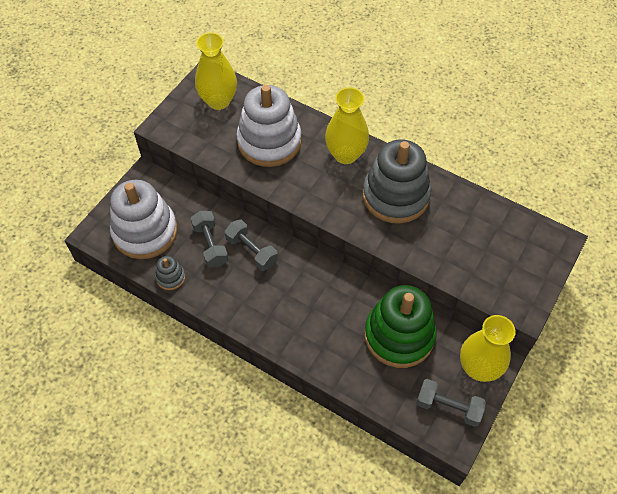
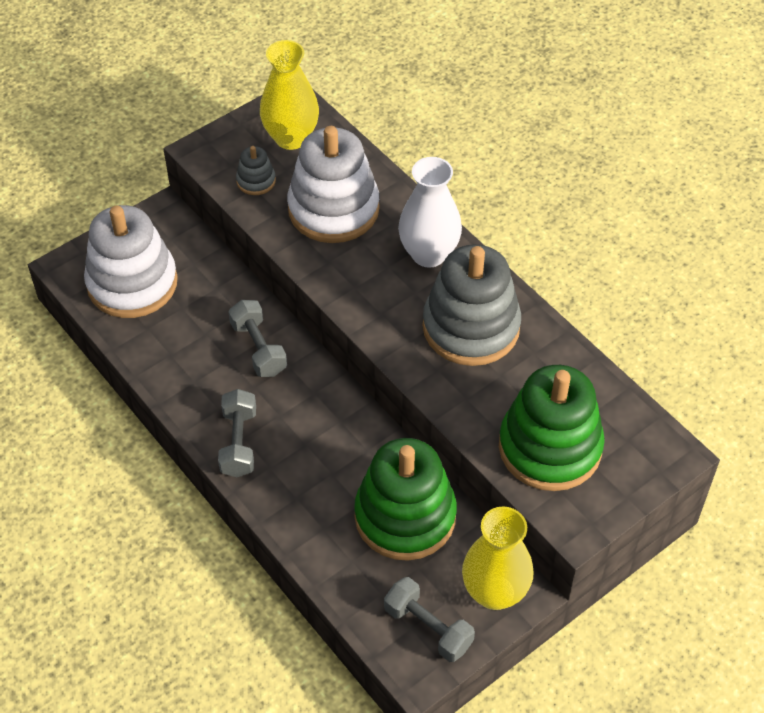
camera: 20 degrees right, 5 degrees down
grey stacking toy [155,256,185,290] -> grey stacking toy moved to [236,146,276,195]
grey dumbbell [191,211,229,267] -> grey dumbbell moved to [218,389,256,477]
yellow vase [325,87,369,164] -> white vase [398,157,462,268]
none -> green stacking toy [499,365,605,491]

